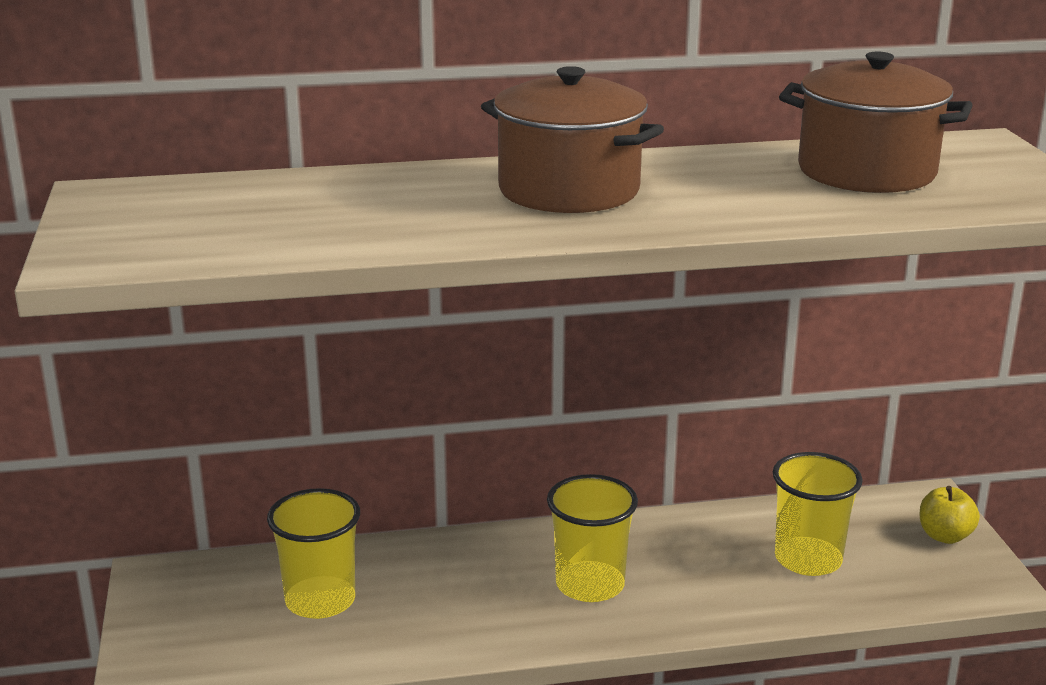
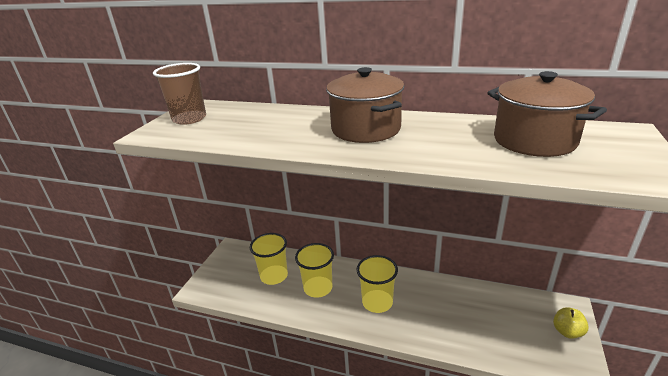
camera: 30 degrees right, 5 degrees up
yellow cup [773,452,863,576] -> yellow cup moved to [295,243,334,298]
none -> brown cup [153,63,206,125]

